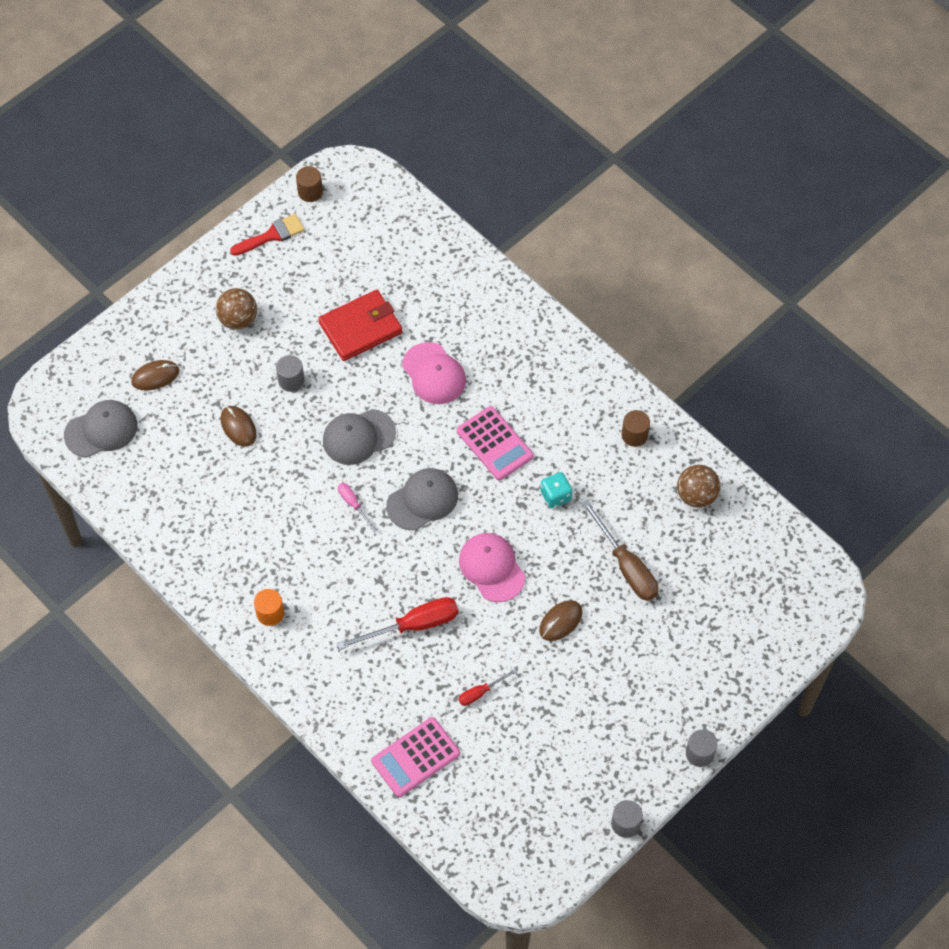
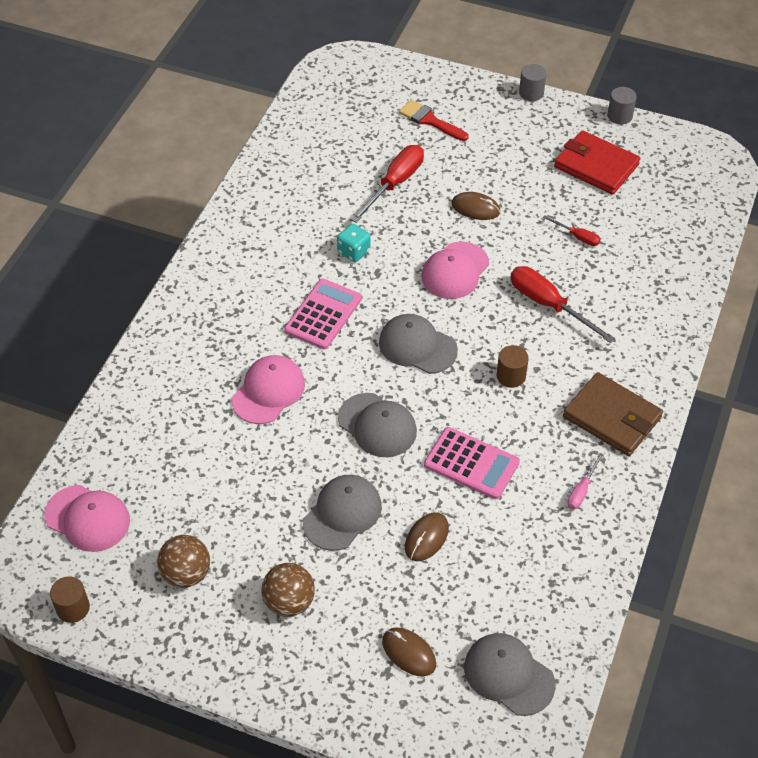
camera: 115 degrees left, 10 degrees down
red brush [230,214,305,256] -> red brush moved to [399,100,469,141]
orange cylinder [254,589,284,626] -> brown wallet [563,372,663,456]
grey cylinder [276,355,304,392] -> grey cap [303,475,382,551]
red wallet [318,290,403,361] -> red wallet moved to [554,130,640,195]
pink screwdriver [338,483,377,532] -> pink screwdriver moved to [567,453,604,509]
pink calculator [371,717,460,797] -> pink calculator moved to [424,427,520,499]
brown screwdriver [582,500,658,601] -> red screwdriver [351,145,424,223]
brown cylinder [622,410,650,447] -> brown cylinder moved to [497,345,529,388]
brown ball [677,465,720,508] -> brown ball moved to [157,535,210,588]
none -> pink cap [44,485,130,552]

